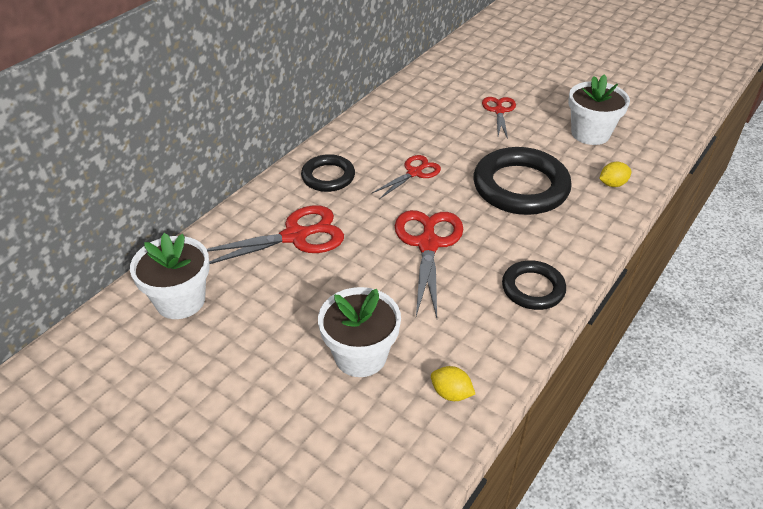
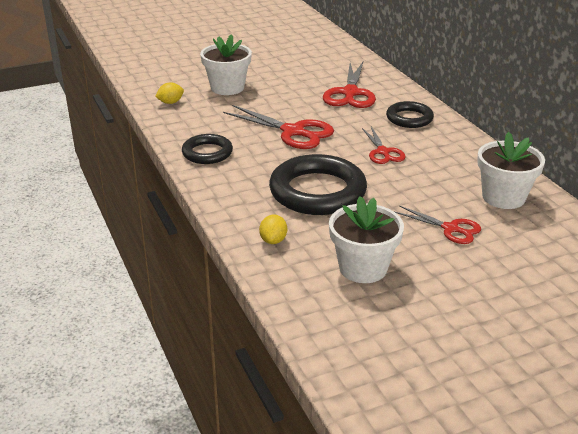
camera: 120 degrees right, 10 degrees down
white flower pot [130,233,210,319] -> white flower pot moved to [477,132,545,209]

